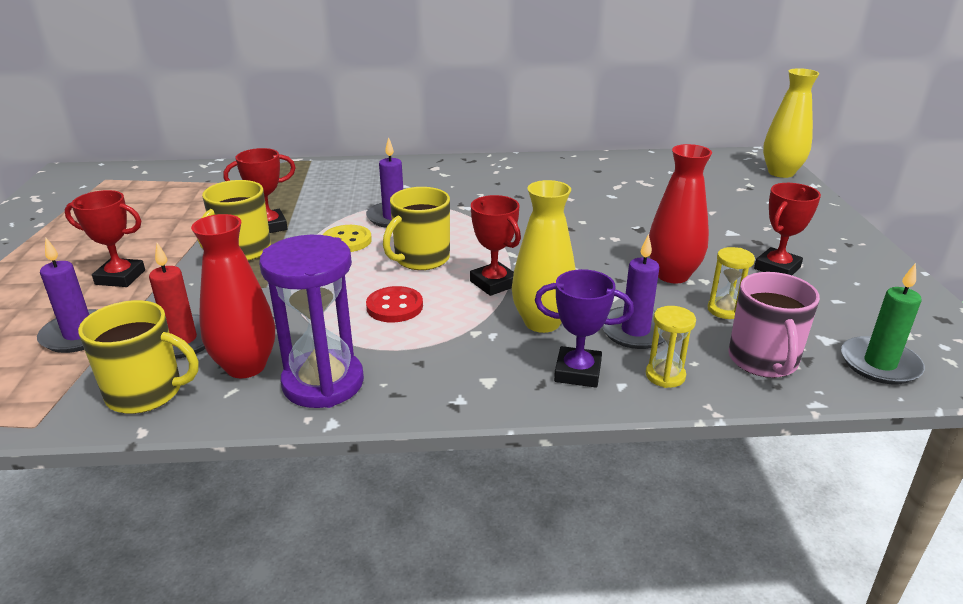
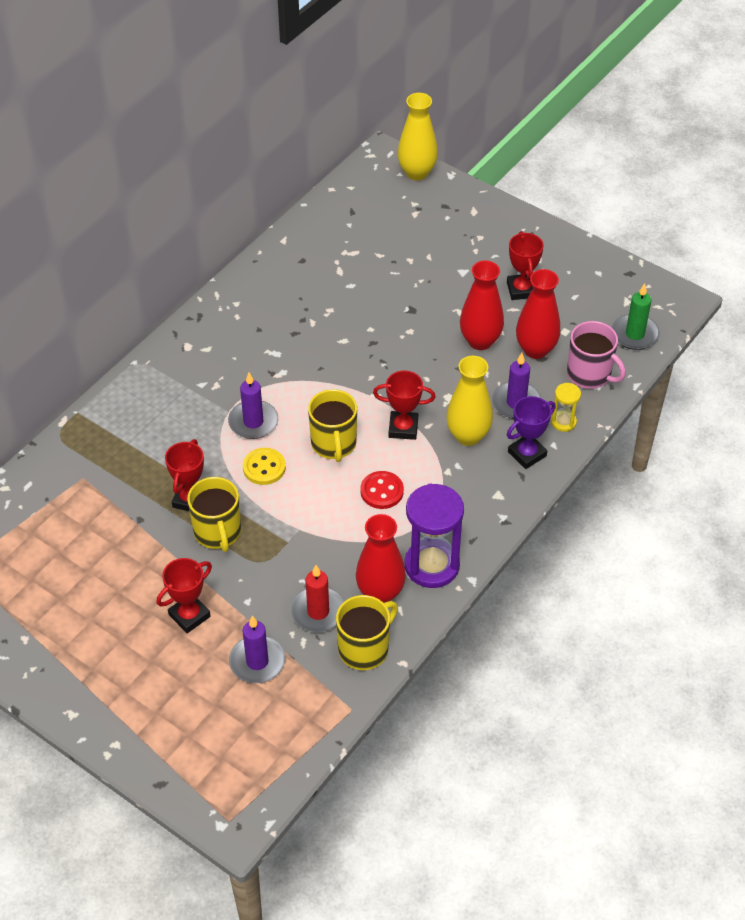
camera: 50 degrees left, 20 degrees up
yellow hourglass [707,247,755,319] -> red vase [516,269,560,359]

